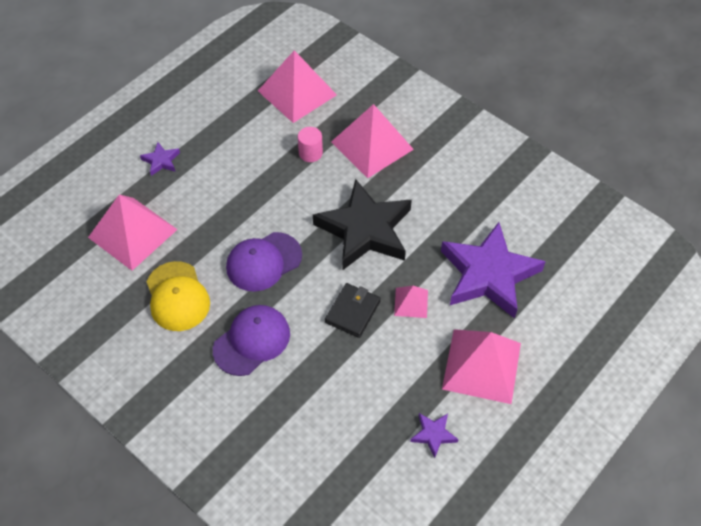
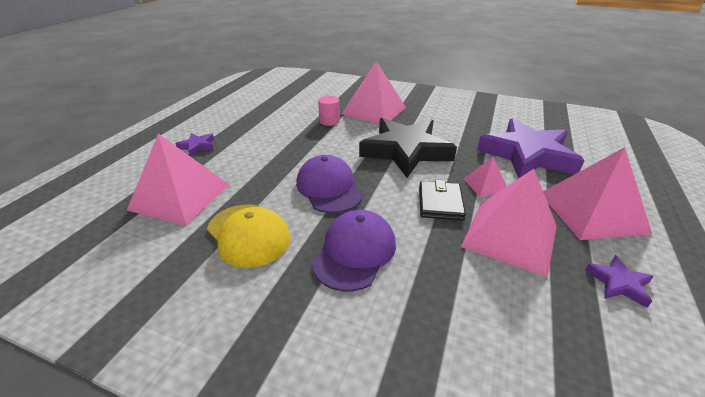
camera: 20 degrees left, 20 degrees down
purple cap [226,232,302,291] -> purple cap turned 120 degrees clockwise [296,155,363,213]
pink pyramid [258,50,337,123] -> pink pyramid moved to [461,169,557,277]

